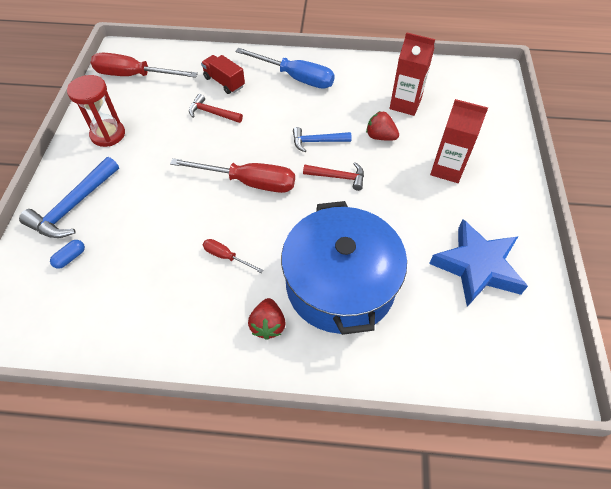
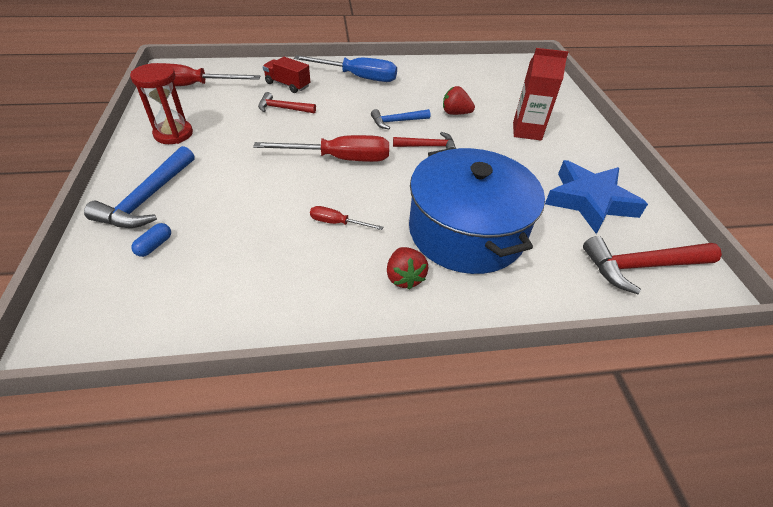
camera: 15 degrees left, 10 degrees down
red carton [390,32,435,116] -> none
none -> red hammer [583,236,722,294]

